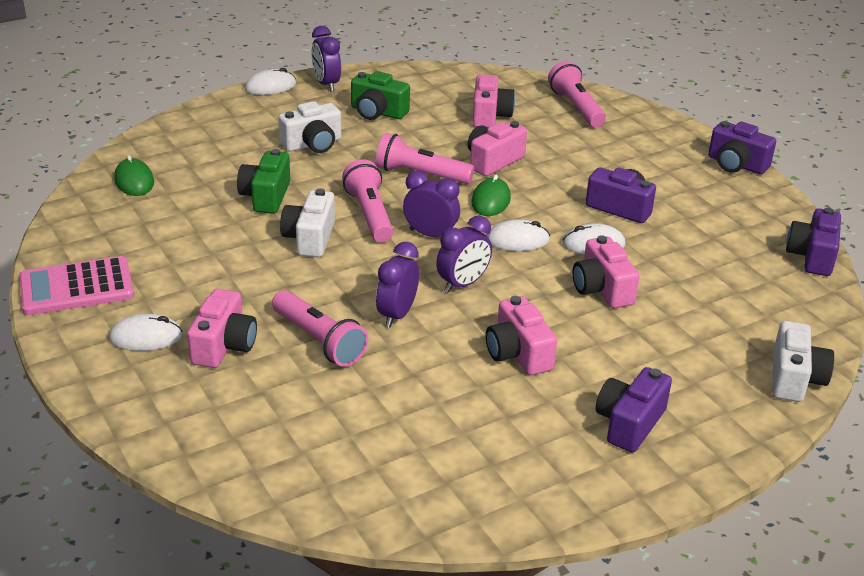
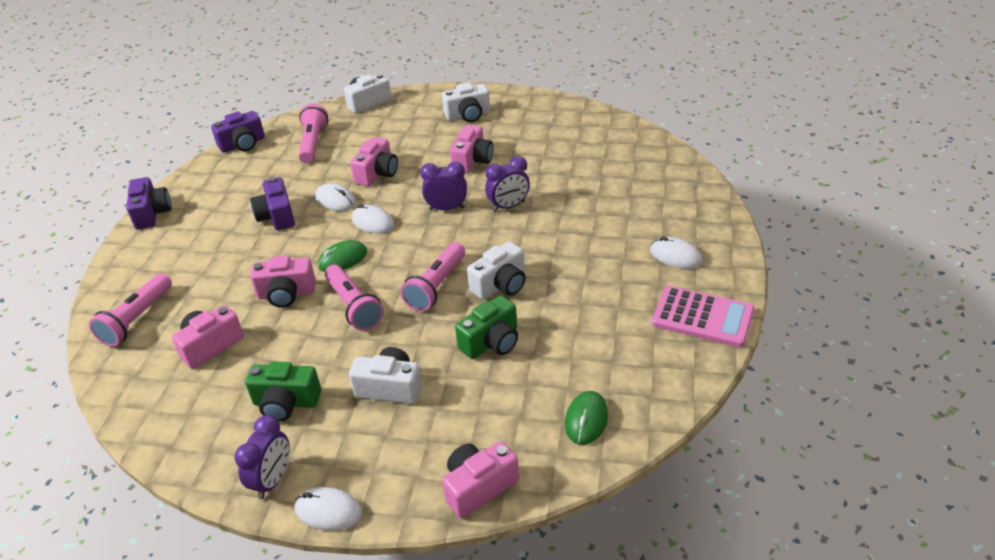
camera: 135 degrees left, 5 degrees up
pink camera [187,289,257,368] -> pink camera moved to [442,441,519,518]
pink flashlight [272,290,368,367] -> pink flashlight moved to [298,103,328,163]
green camera [351,71,410,120] -> green camera turned 120 degrees clockwise [245,362,321,421]
purple clock [403,171,460,237] -> none
purple camera [596,367,672,453] -> white camera [442,82,490,122]

